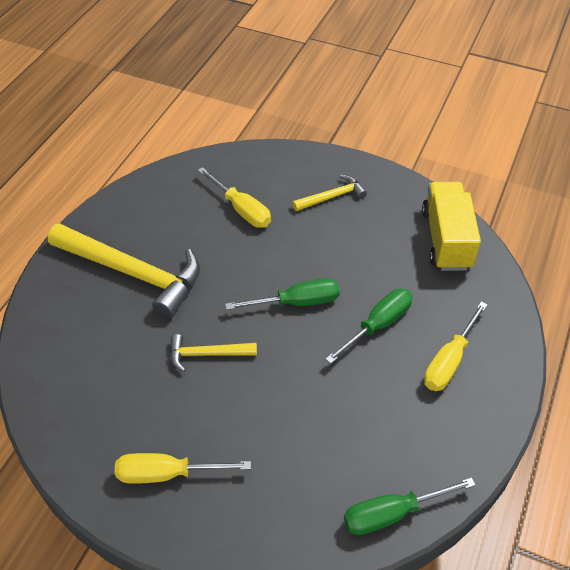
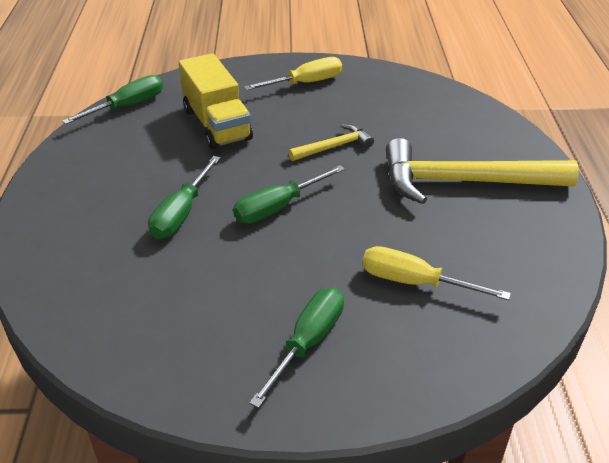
camera: 155 degrees right, 10 degrees down
yellow hammer [292,175,367,211] -> green screwdriver [249,288,344,408]
yellow truck [422,182,481,271] -> yellow truck moved to [179,53,253,150]
yellow screwdriver [424,302,488,391] -> none

